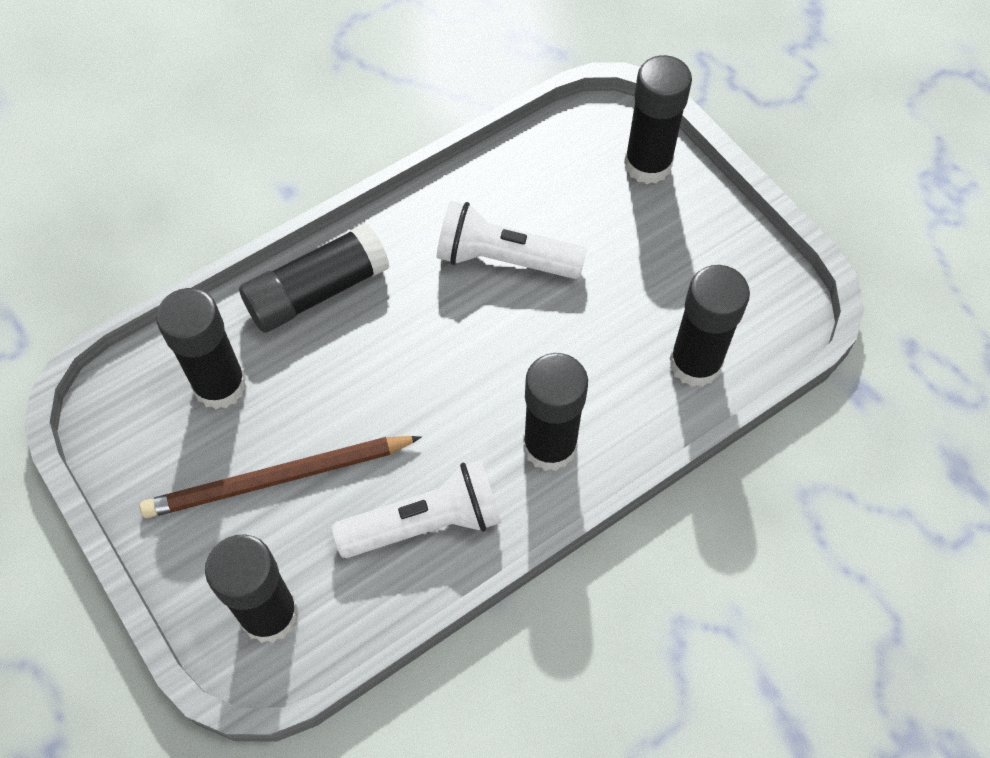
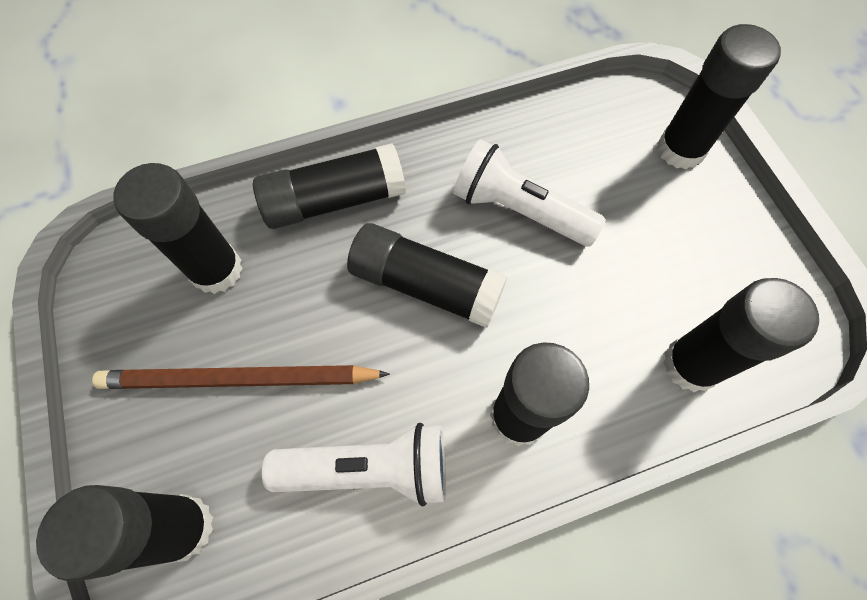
camera: 15 degrees right, 5 degrees up
none -> black glue stick [347,223,508,328]

